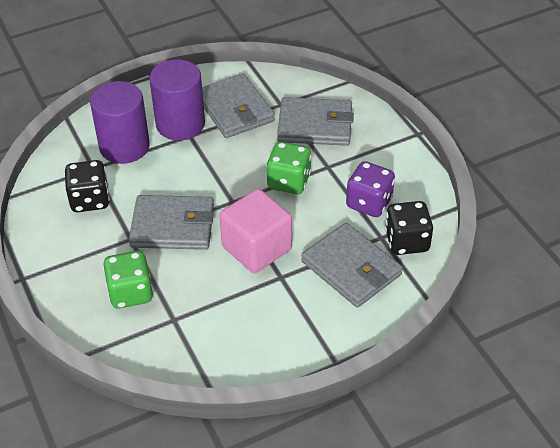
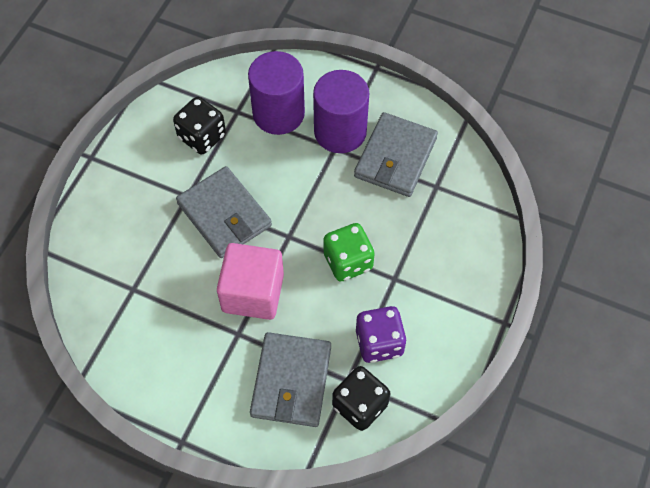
camera: 50 degrees right, 15 degrees up
green dice [103,251,153,309] -> none
grey wallet [277,97,354,146] -> none

